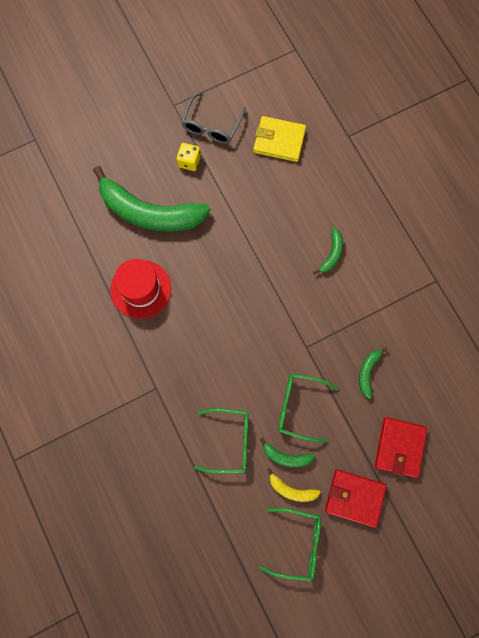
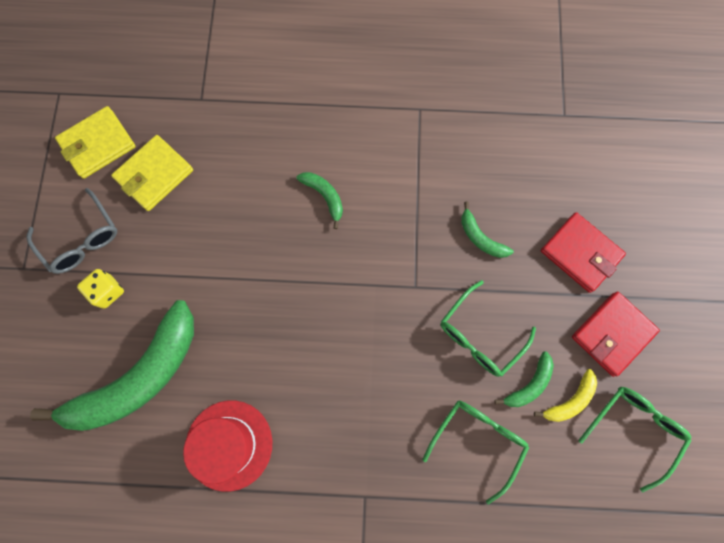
camera: 60 degrees left, 0 degrees up
none -> yellow wallet [55,106,136,179]

